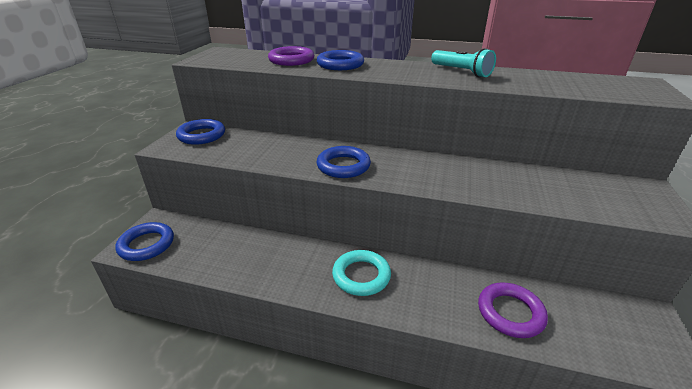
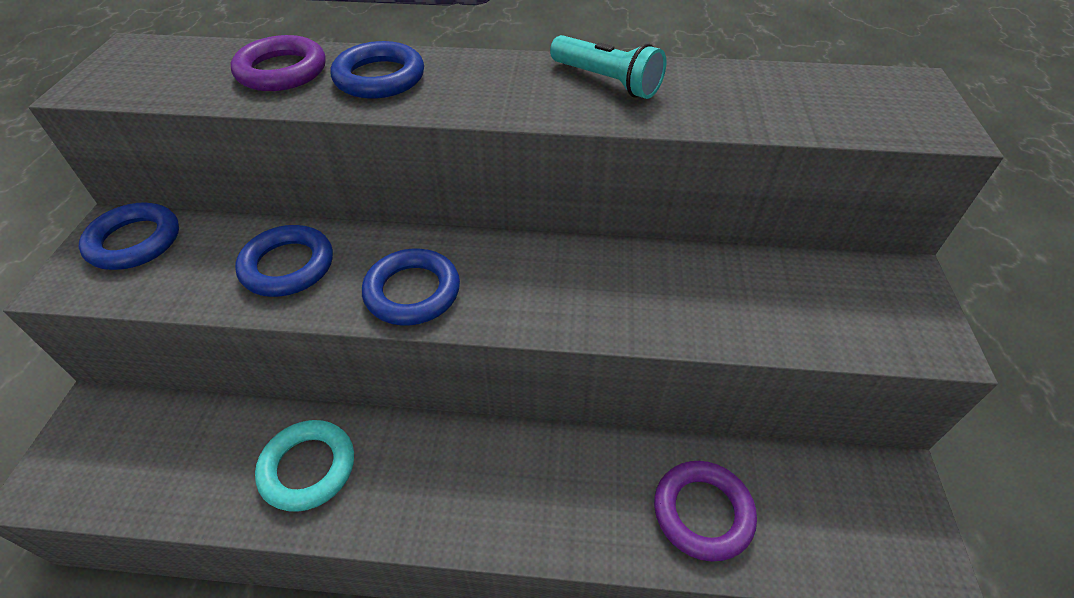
camera: 10 degrees left, 15 degrees up
blue ring [115,222,174,261] -> blue ring moved to [235,225,333,297]
turquoise ring [332,250,391,296] -> turquoise ring moved to [255,420,354,512]

